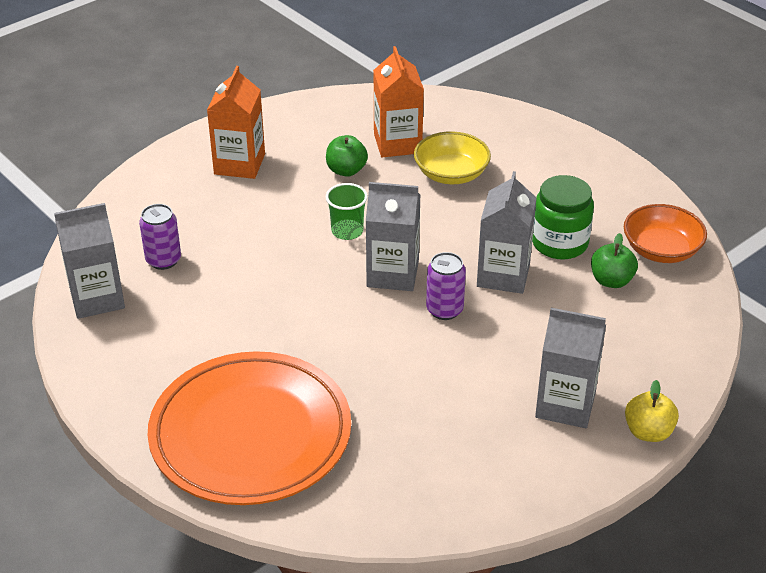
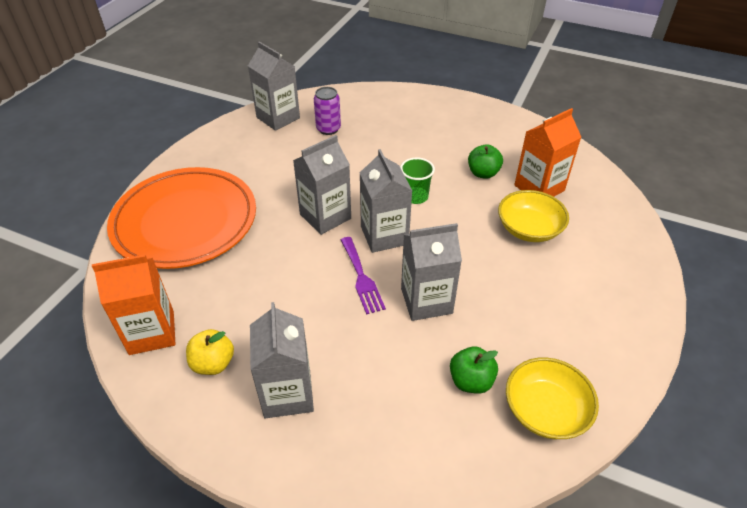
camera: 65 degrees right, 5 degrees up
orange carton [207,66,265,179] -> orange carton moved to [92,255,175,355]
purple can [426,252,466,320] -> purple fork [341,237,386,315]
green jar [532,175,594,260] -> none
orange bowl [624,204,707,263] -> yellow bowl [506,357,599,439]
yellow apple [625,380,679,442] -> yellow apple moved to [186,329,234,375]
none -> grey carton [293,135,351,235]

